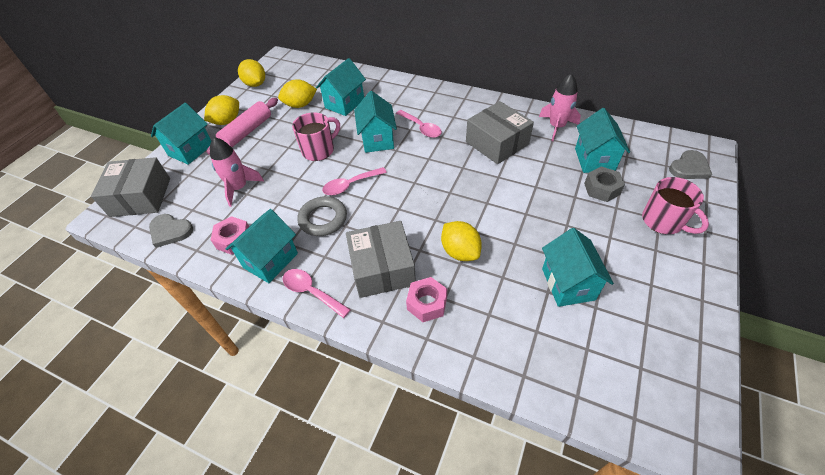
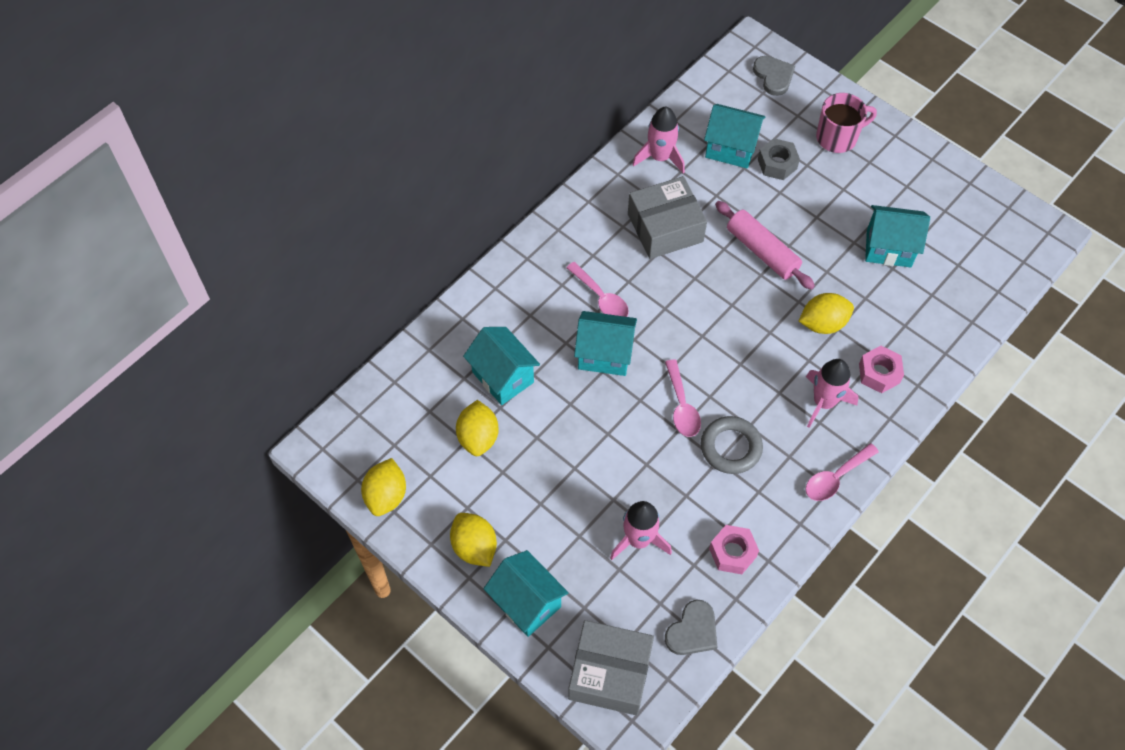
camera: 75 degrees left, 10 degrees up
pink rolling pin [207,98,278,155] -> pink rolling pin moved to [715,201,815,290]
turquoise house [226,209,298,283] -> none
yellow lemon [238,59,265,87] -> yellow lemon turned 60 degrees counterclockwise [361,458,406,516]
pink mug [292,112,340,161] -> none
grey box [346,221,416,298] -> pink rocket [806,359,858,428]
pink spoon [396,110,442,138] -> pink spoon turned 75 degrees clockwise [566,262,629,317]

